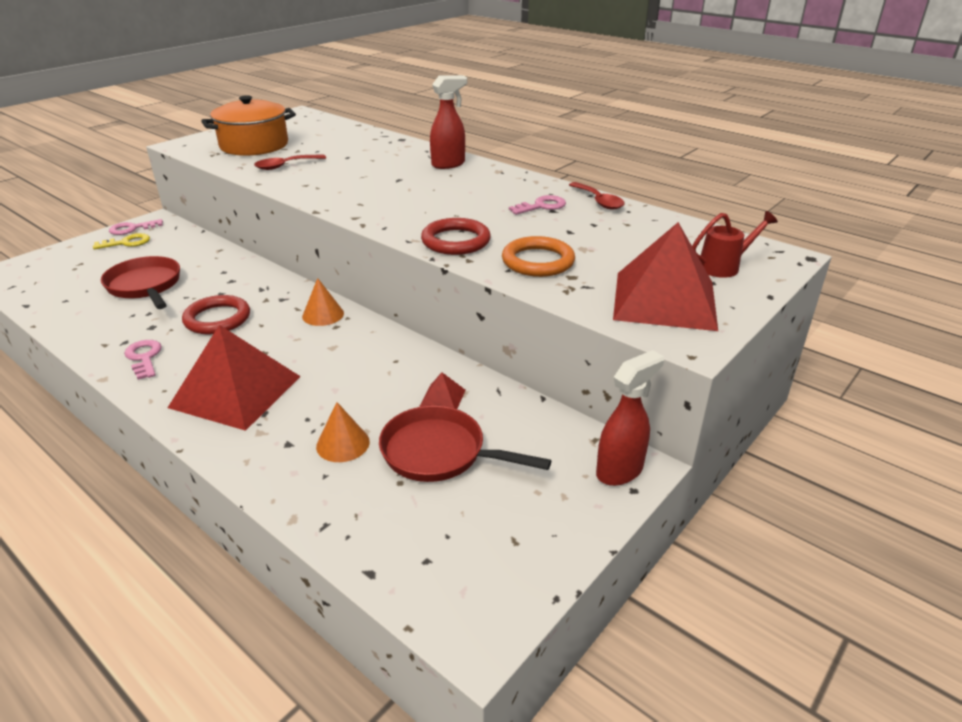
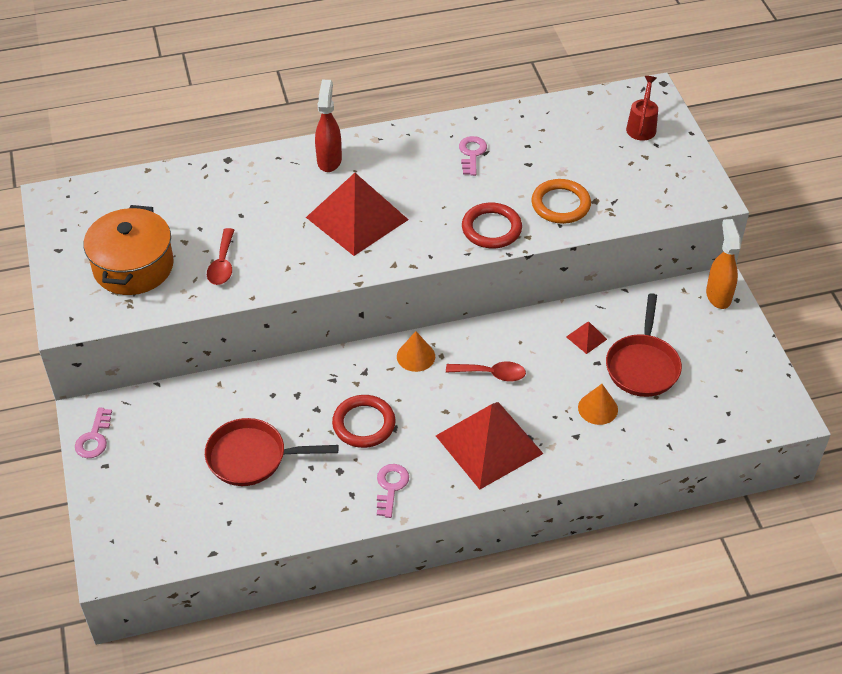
camera: 55 degrees left, 15 degrees up
yellow key [93,233,150,249] -> none
pink key [124,340,162,380] -> pink key turned 90 degrees clockwise [377,464,409,518]
red pan [379,406,552,482] -> red pan turned 45 degrees counterclockwise [606,293,682,397]
red spoon [569,182,625,210] -> red spoon moved to [446,362,526,382]
red spray bottle [596,350,664,486] -> orange spray bottle [706,219,741,309]
red pyramid [613,222,718,331] -> red pyramid moved to [306,173,409,256]

